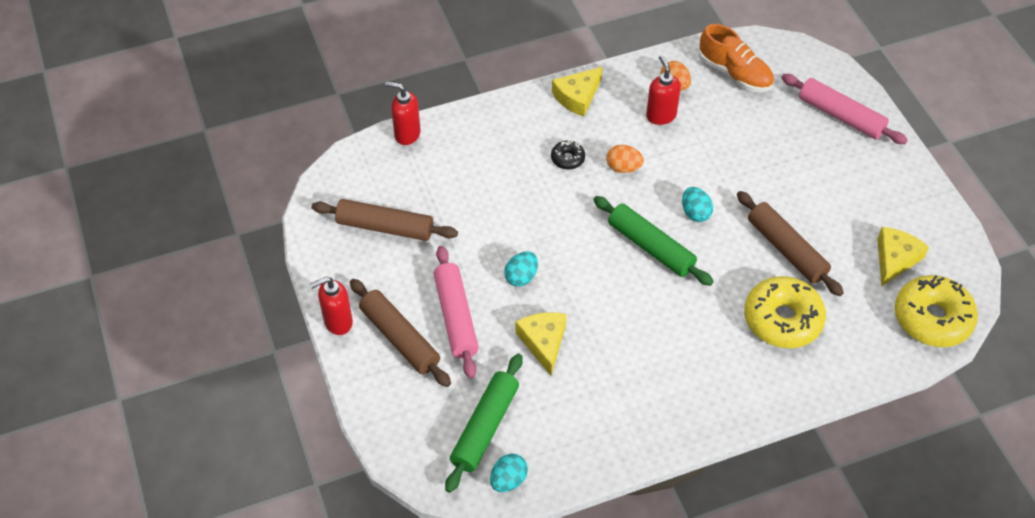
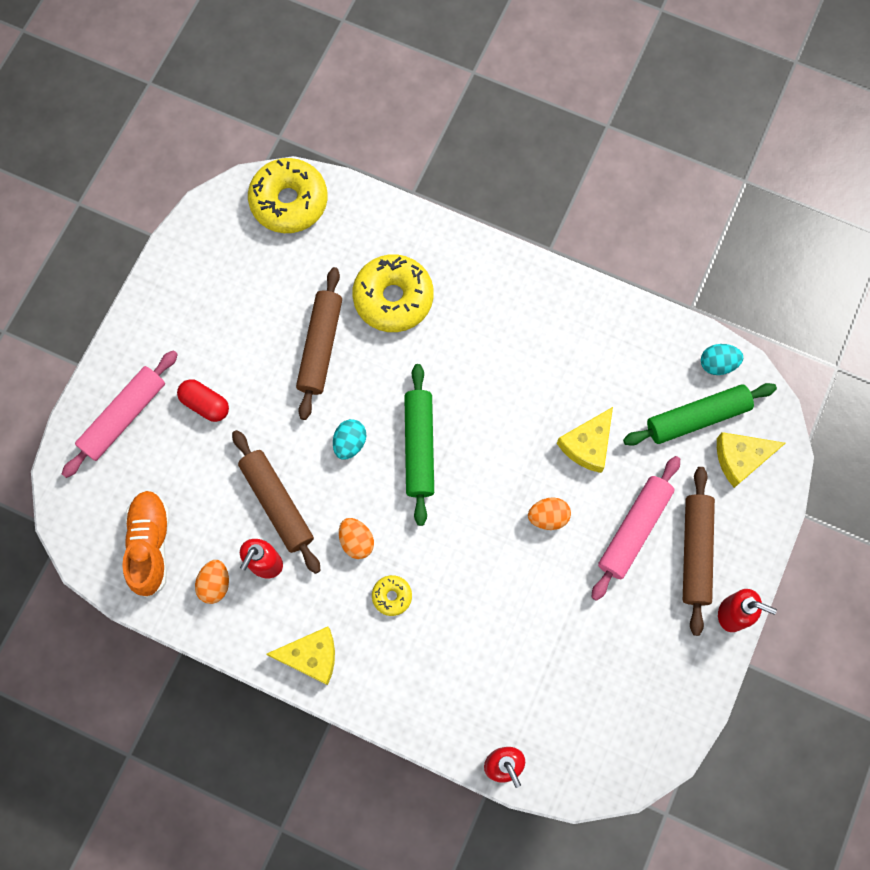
camera: 135 degrees left, 20 degrees up
brown rolling pin [312,199,458,241] -> brown rolling pin moved to [232,430,320,574]
turquoise egg [504,251,538,287] -> orange egg [528,497,571,530]
black donut [551,140,585,170] -> yellow donut [372,575,412,616]
pink rolling pin [781,74,908,144] -> pink rolling pin turned 45 degrees clockwise [62,350,178,478]
yellow cheese [877,227,929,287] -> yellow cheese moved to [717,432,785,488]
none -> red capsule [177,379,229,422]

